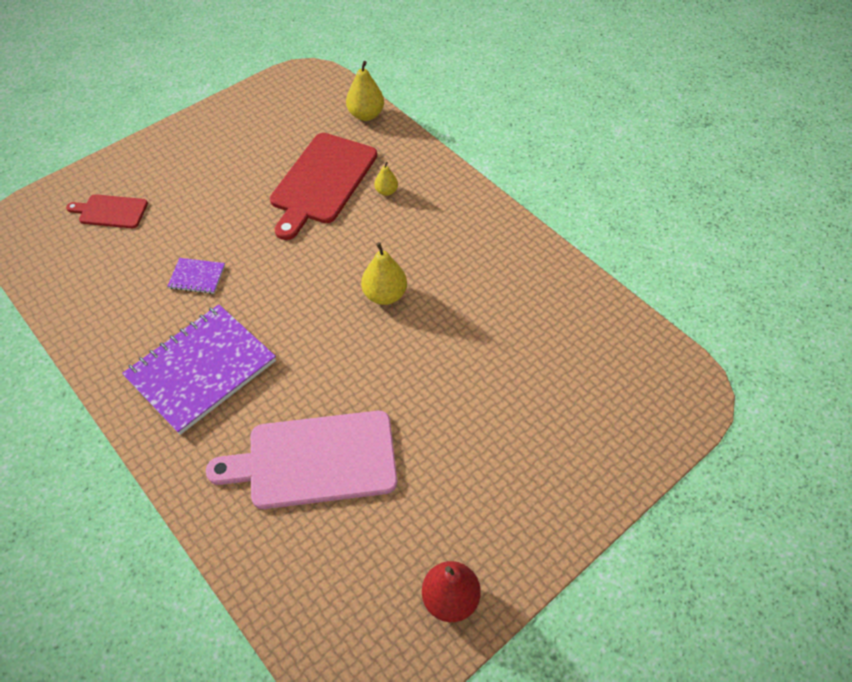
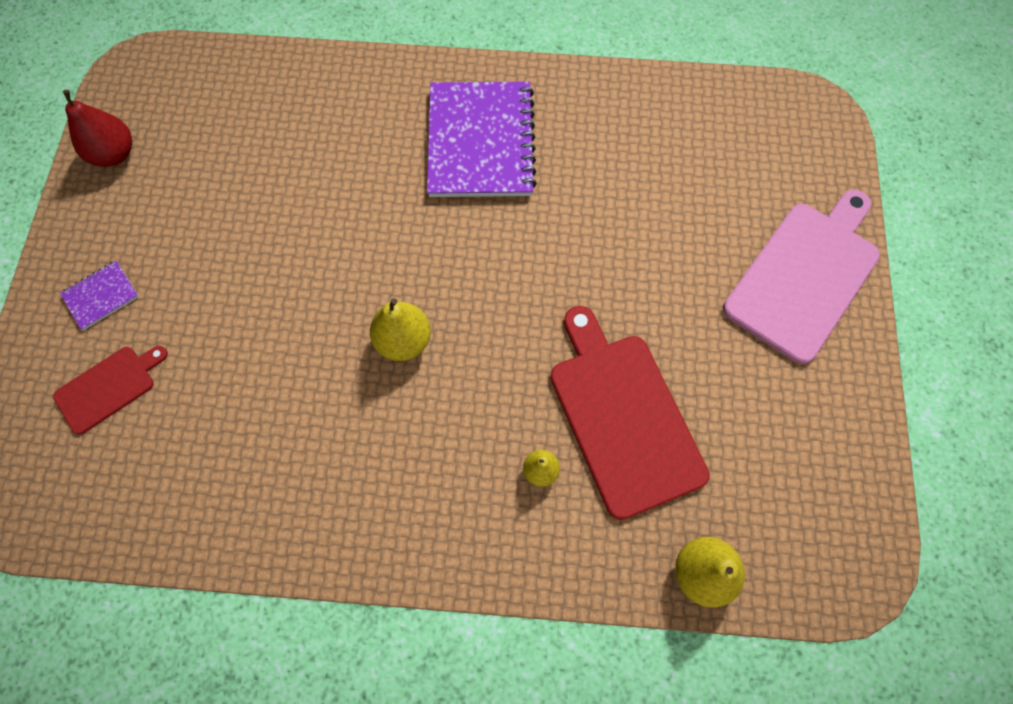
camera: 135 degrees right, 15 degrees up
red cutting board [66,194,148,228] -> red cutting board moved to [53,346,168,435]
purple notebook [167,258,225,294] -> purple notebook moved to [60,261,139,330]
pink cutting board [206,411,397,509] -> pink cutting board moved to [723,190,880,364]

